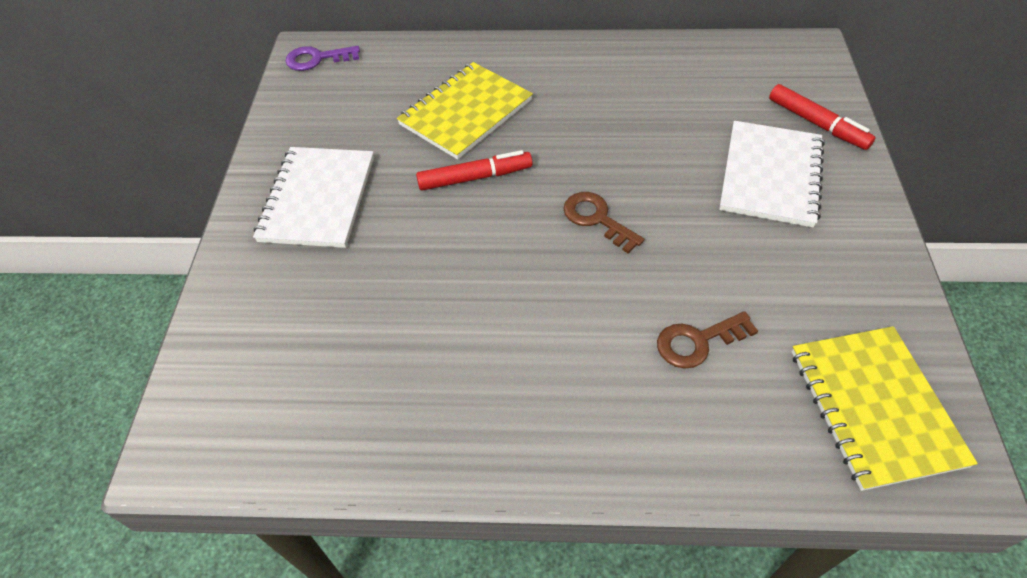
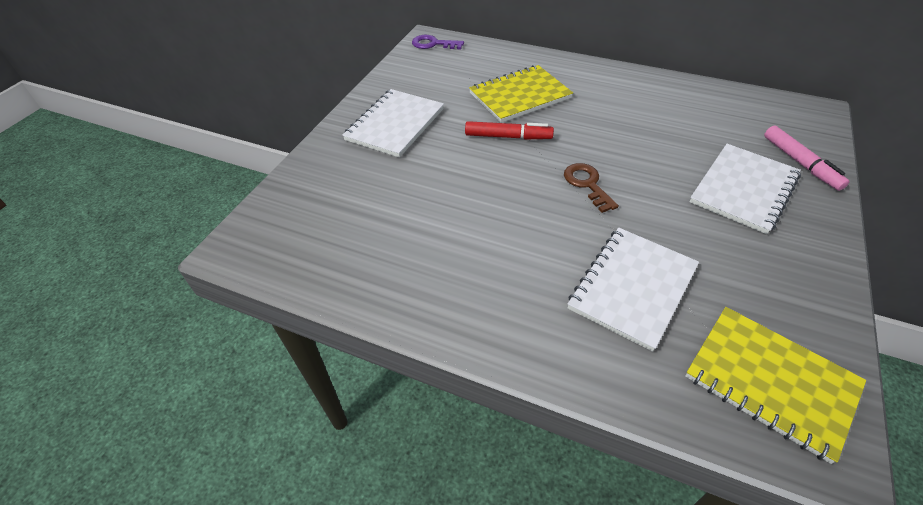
camera: 20 degrees right, 5 degrees down
brown key [657,311,758,369] -> white notebook [568,228,699,352]
red marker [769,84,876,150] -> pink marker [764,126,849,191]
yellow notebook [792,326,978,491] -> yellow notebook turned 60 degrees counterclockwise [685,307,866,464]

